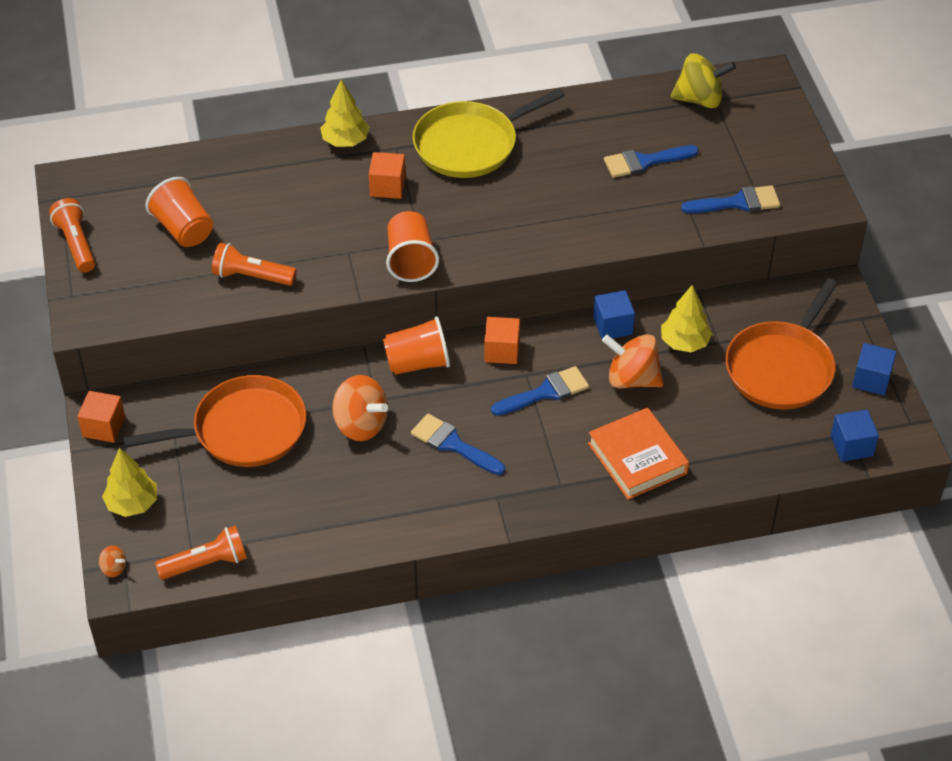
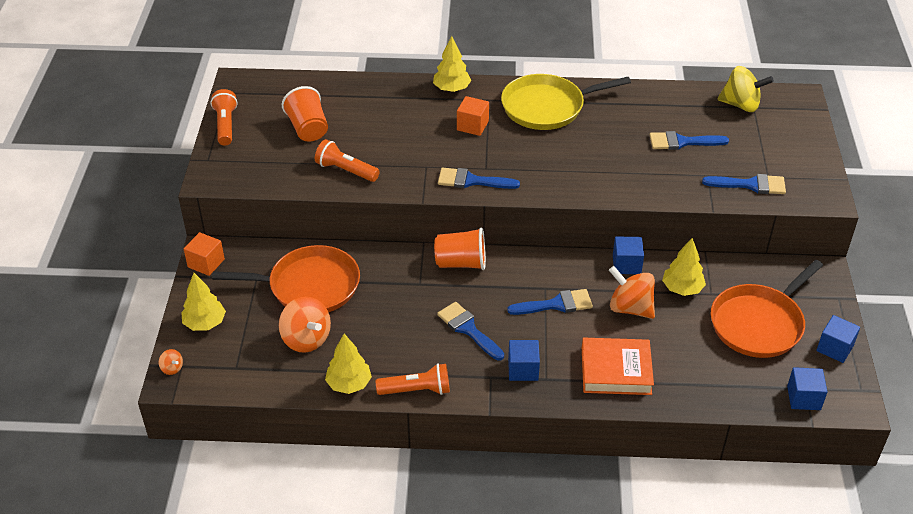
camera: 15 degrees right, 5 degrees down
orange flashlight [155,525,247,580] -> orange flashlight moved to [376,363,450,395]
orange spinning top [332,375,388,441] -> orange spinning top moved to [279,297,331,352]
orange cup [386,211,439,282] -> blue brush [438,168,520,189]
orange cube [484,317,520,364] -> none
orange book [588,407,689,500] -> orange book turned 75 degrees counterclockwise [582,338,654,395]
none -> yellow tree [325,334,372,394]
none -> blue cube [508,340,540,381]

